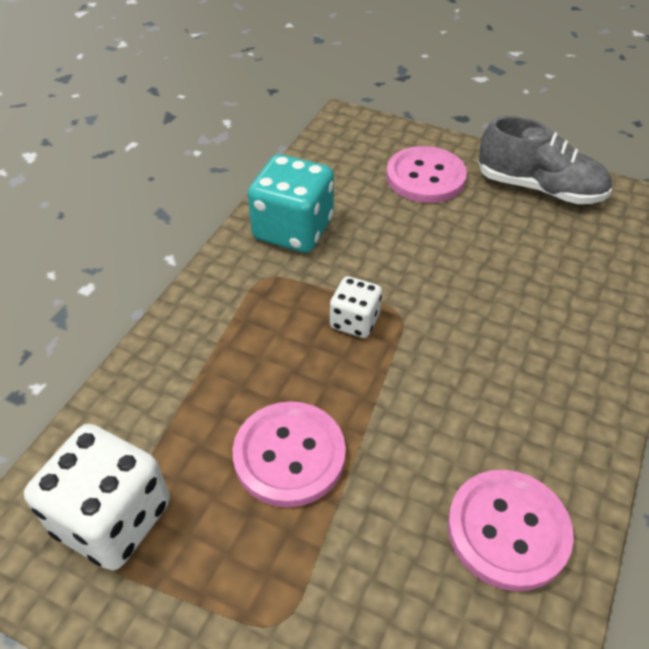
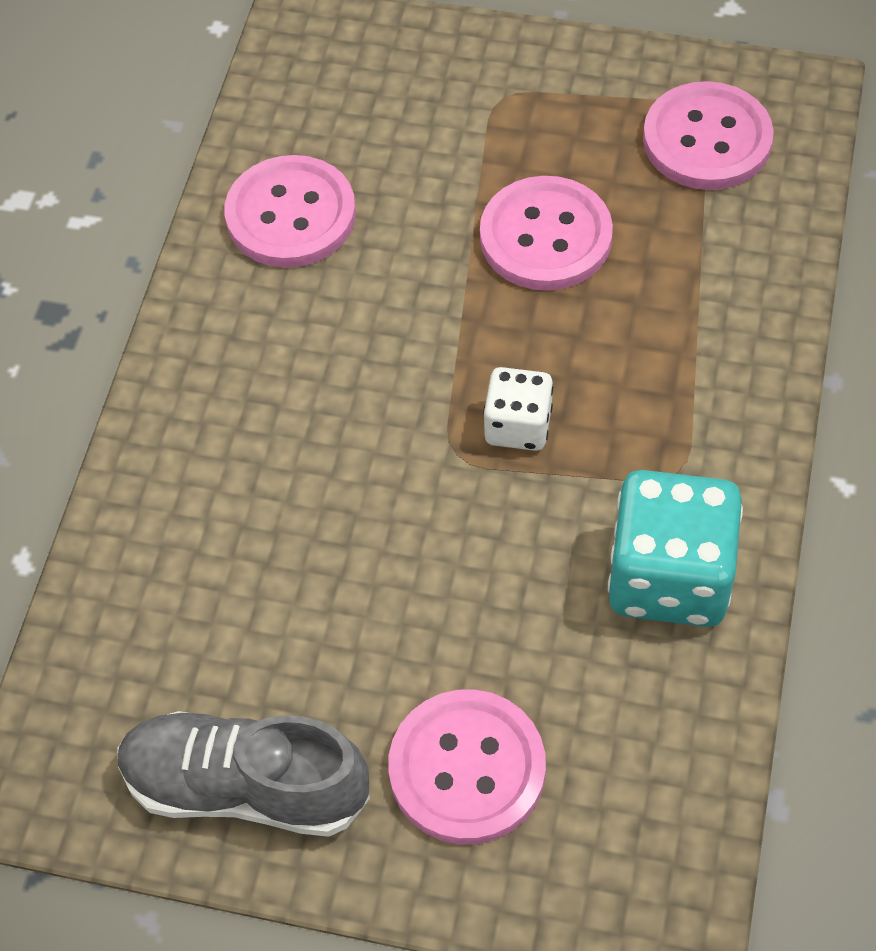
camera: 170 degrees right, 10 degrees up
white dice [24,424,170,570] -> pink button [643,81,774,190]

